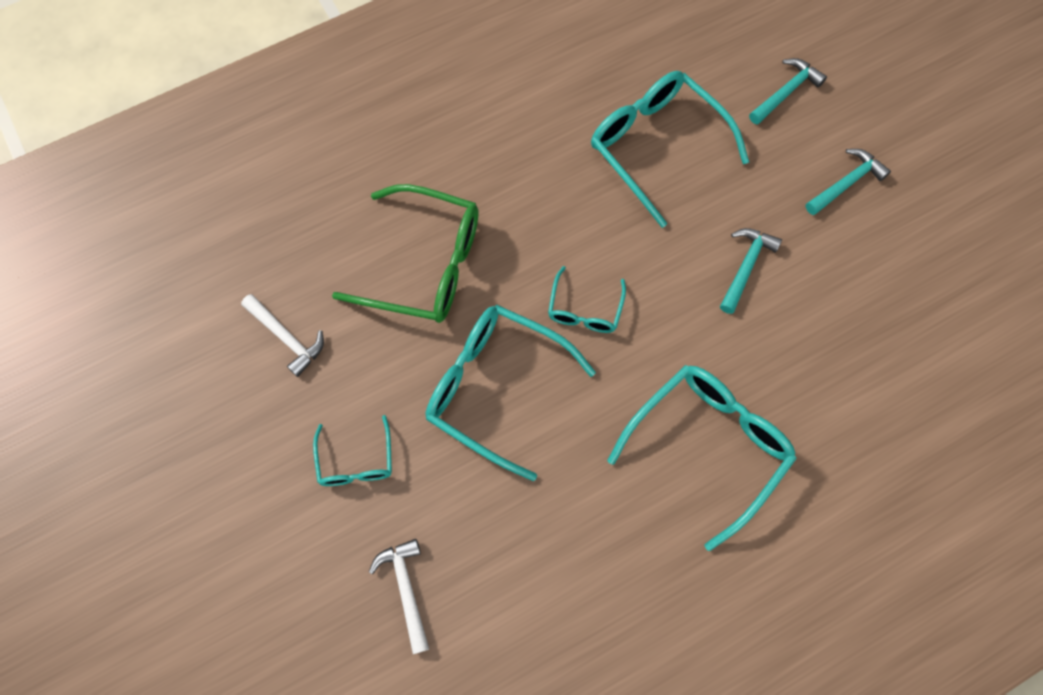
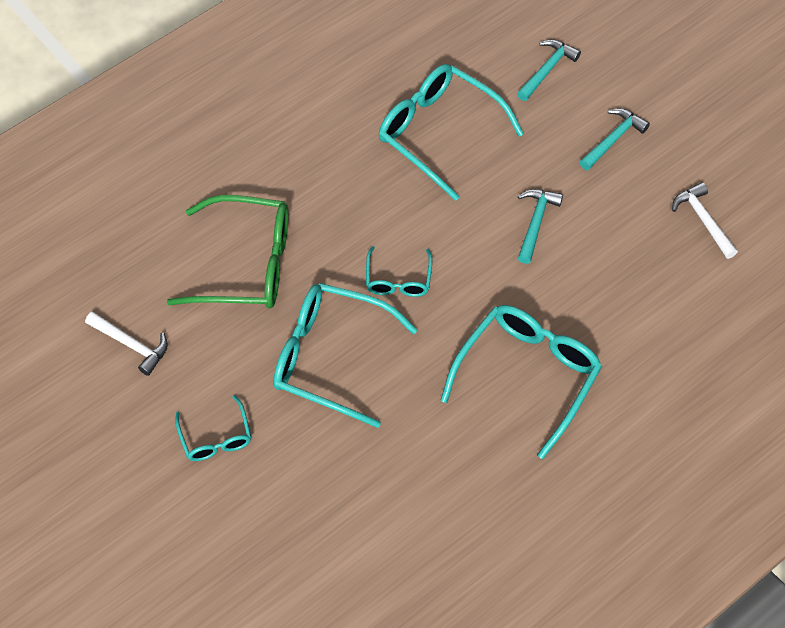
camera: 10 degrees left, 10 degrees down
white hammer [369,539,429,654] -> white hammer moved to [672,182,738,259]

